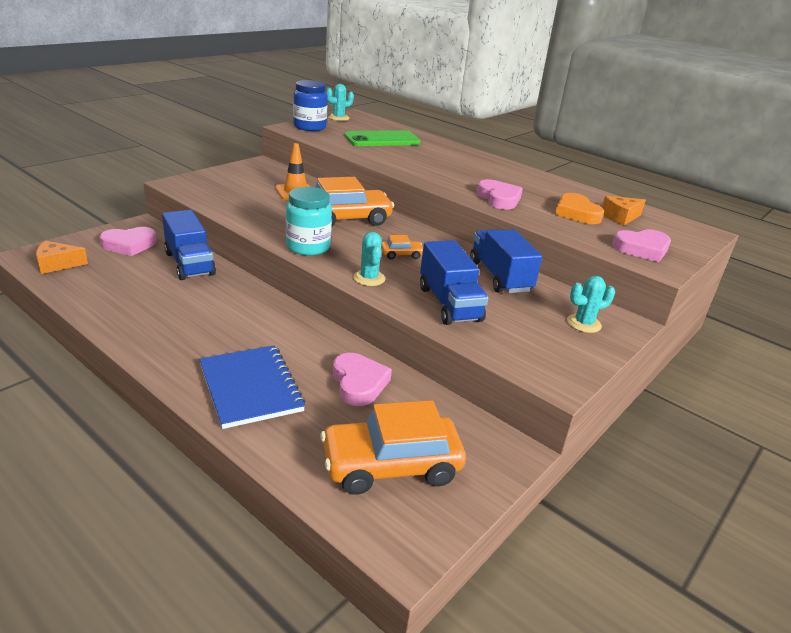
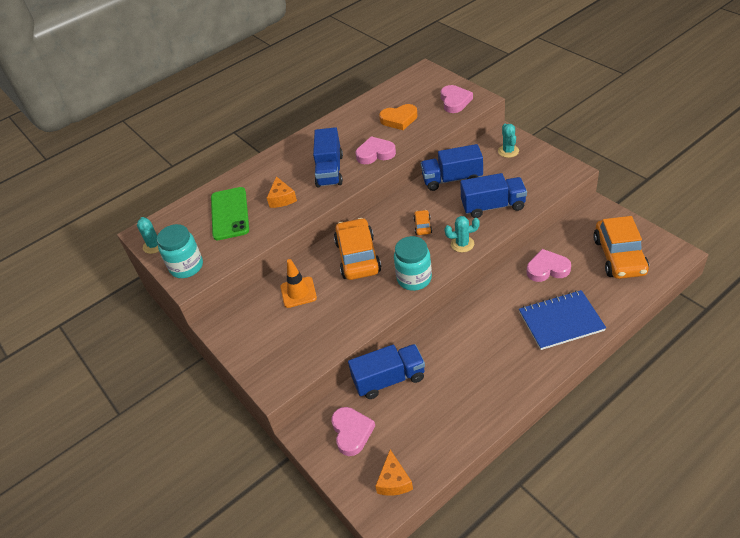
camera: 70 degrees left, 15 degrees up
blue jar [293,80,327,131] -> turquoise jar [157,224,203,278]
orange cheese [602,195,646,225] -> orange cheese moved to [267,176,297,208]
none -> blue truck [313,127,343,187]

